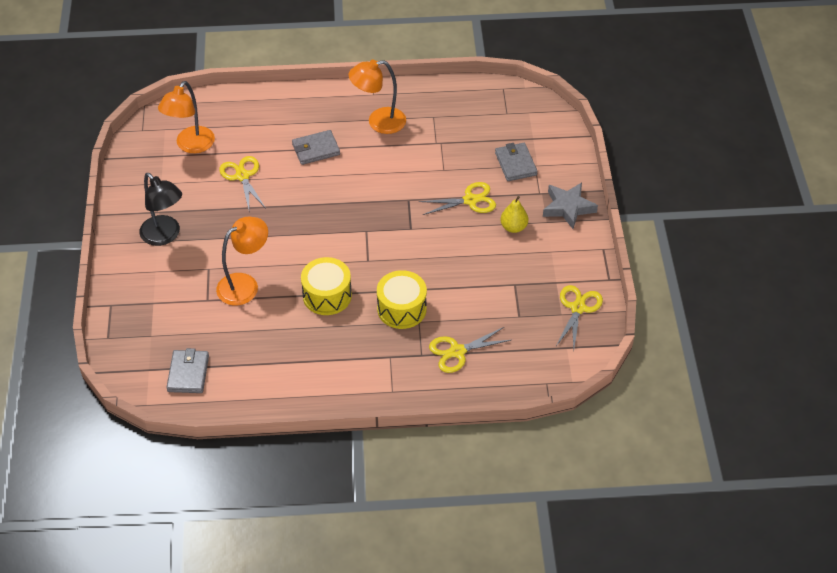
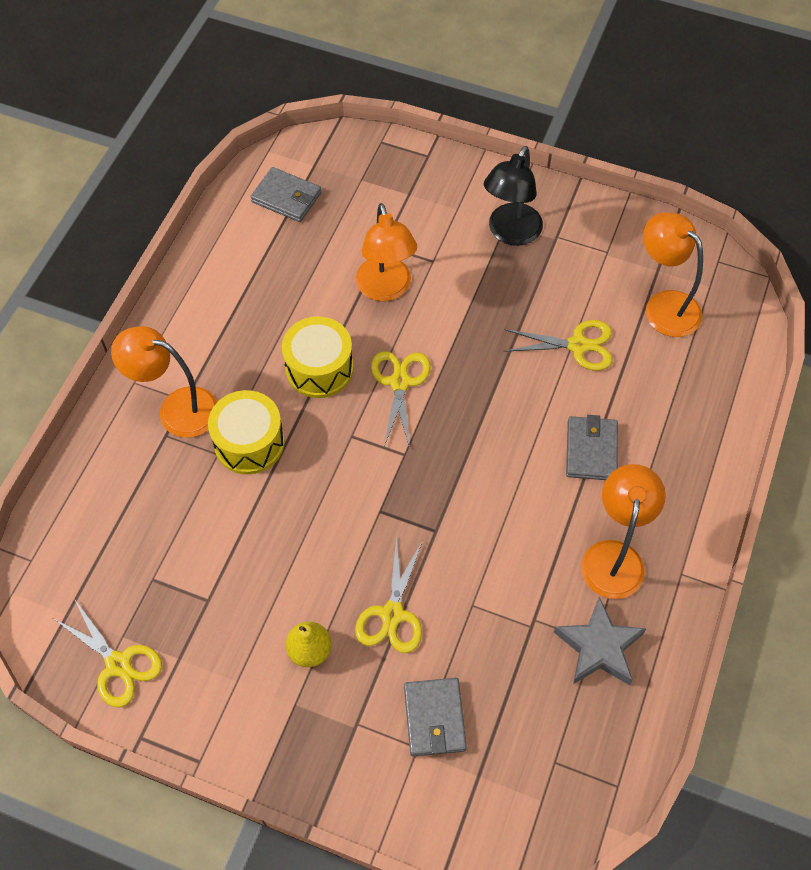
camera: 115 degrees right, 10 degrees up
black lamp [139,173,182,246] -> black lamp turned 45 degrees counterclockwise [484,146,543,246]
yellow scissors [429,327,511,373] -> yellow scissors moved to [371,352,431,449]
grey wallet [495,143,538,181] -> grey wallet turned 75 degrees clockwise [404,678,467,756]
grey star [543,182,598,229] -> grey star moved to [554,597,646,686]
none -> orange lamp [111,326,217,438]

